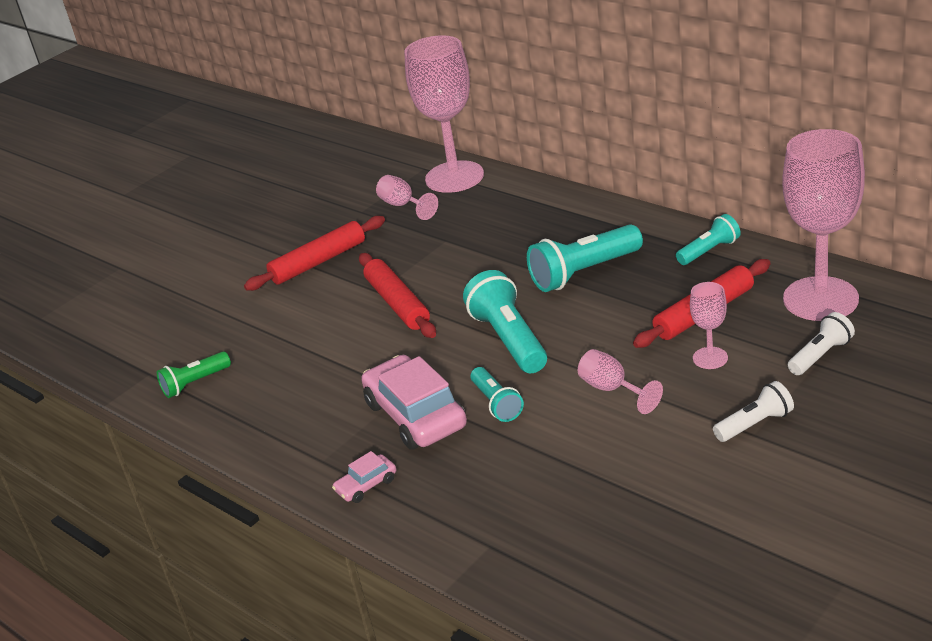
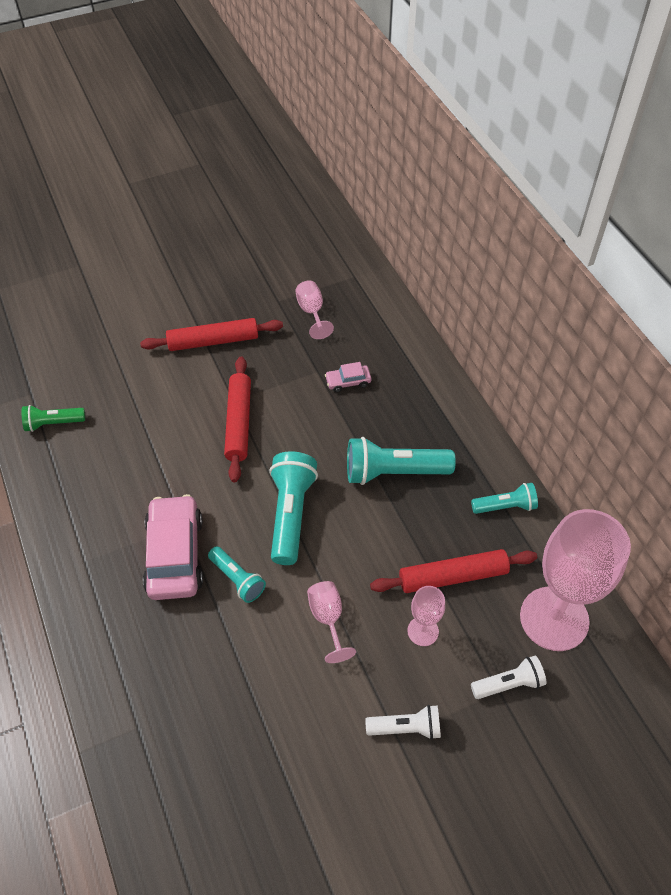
camera: 20 degrees right, 20 degrees up
pink car [332,451,396,503] -> pink car moved to [325,362,372,392]
pink goblet [404,35,484,193] -> none
turquoise flashlight [470,367,524,422] -> turquoise flashlight turned 45 degrees counterclockwise [208,546,266,603]

